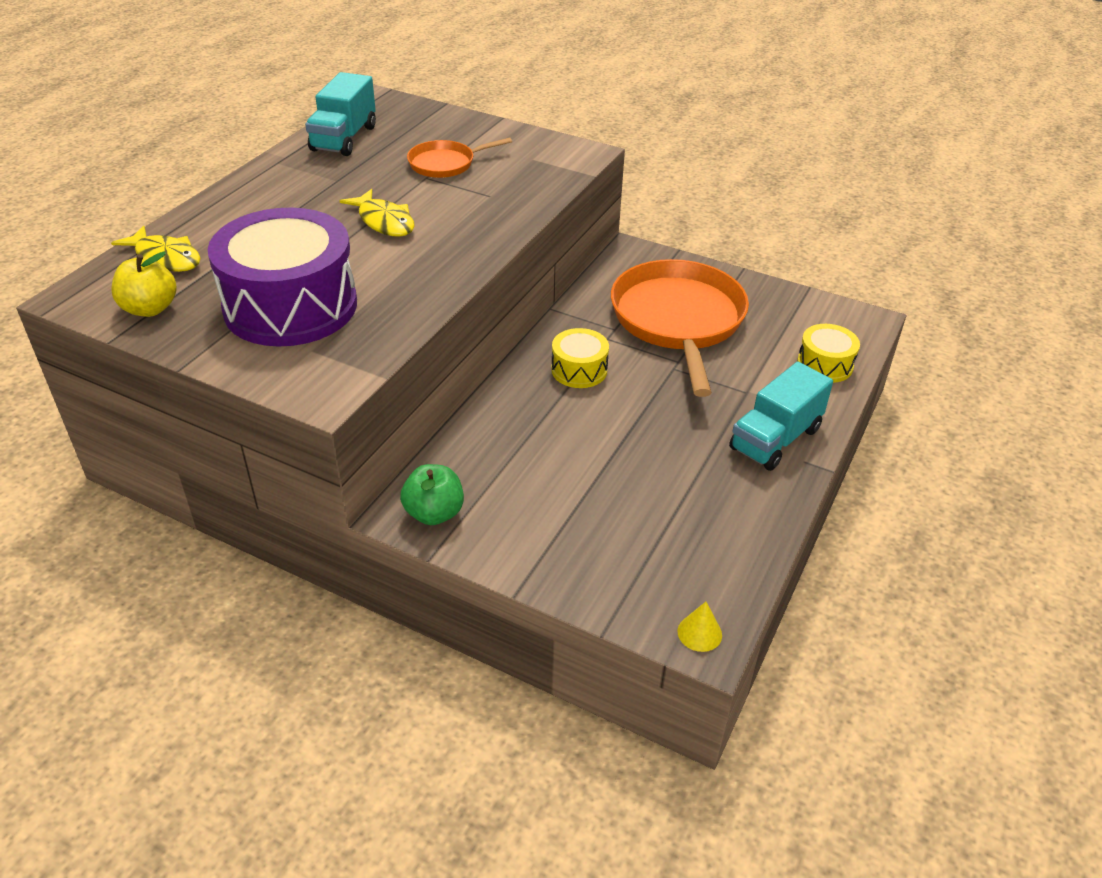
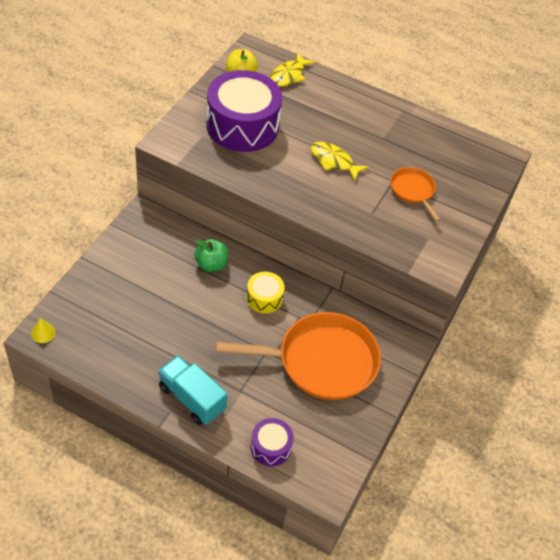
camera: 85 degrees right, 10 degrees up
turquoise truck [305,72,376,156] -> none
yellow fish [340,189,415,237] -> yellow fish turned 75 degrees clockwise [311,142,369,181]
green apple [400,464,464,525] -> green apple moved to [194,239,229,272]
yellow drum [797,324,860,383] -> purple drum [250,418,294,466]

